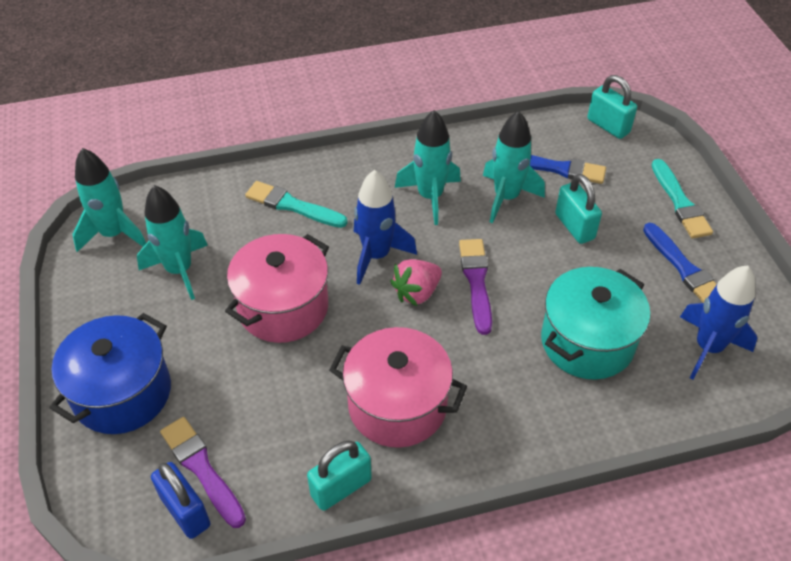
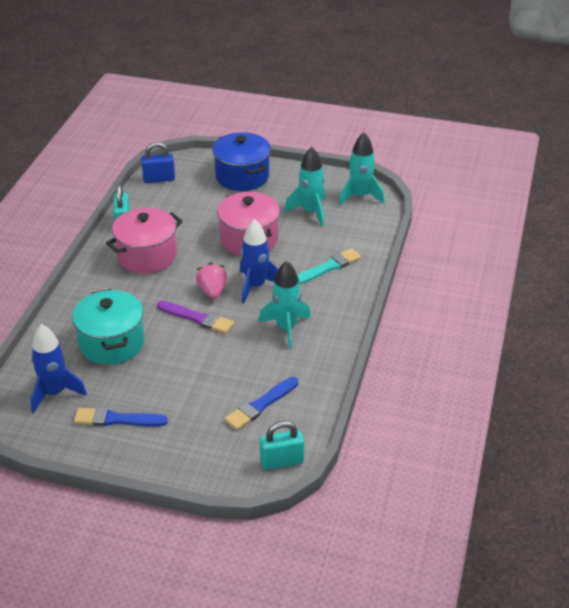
camera: 120 degrees right, 10 degrees down
purple brush [160,417,246,528] -> none
turquoise rocket [483,111,545,223] -> none
turquoise padlock [555,174,602,244] -> none
turquoise brush [652,159,713,239] -> none

